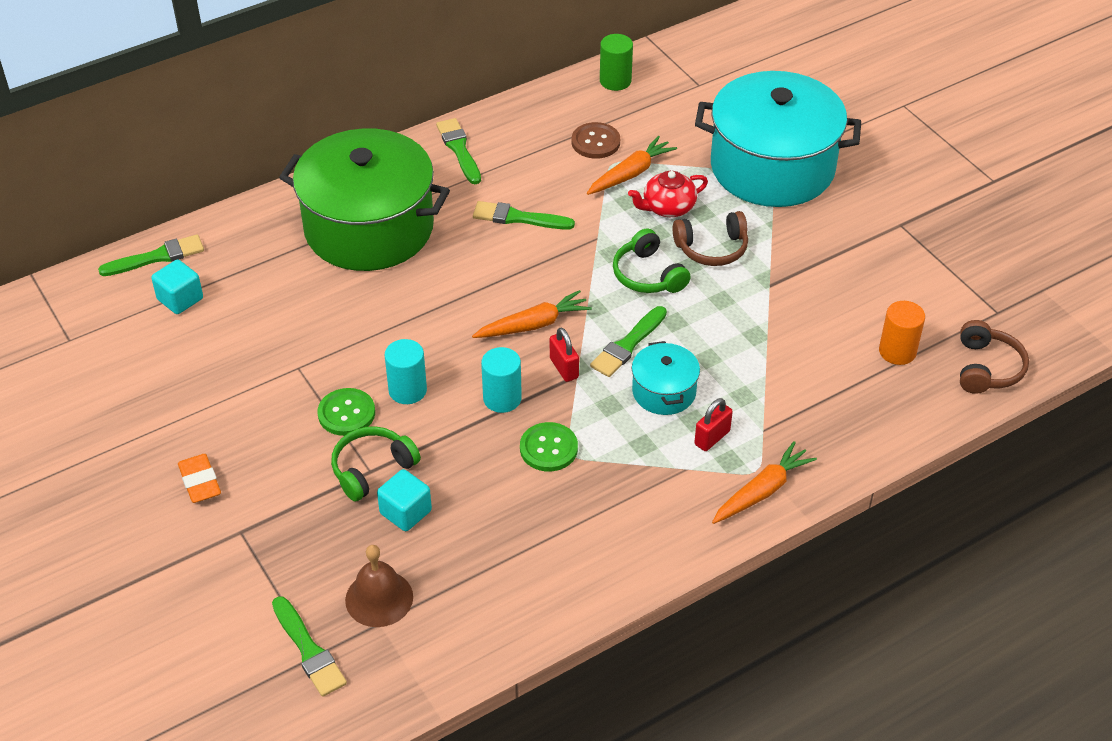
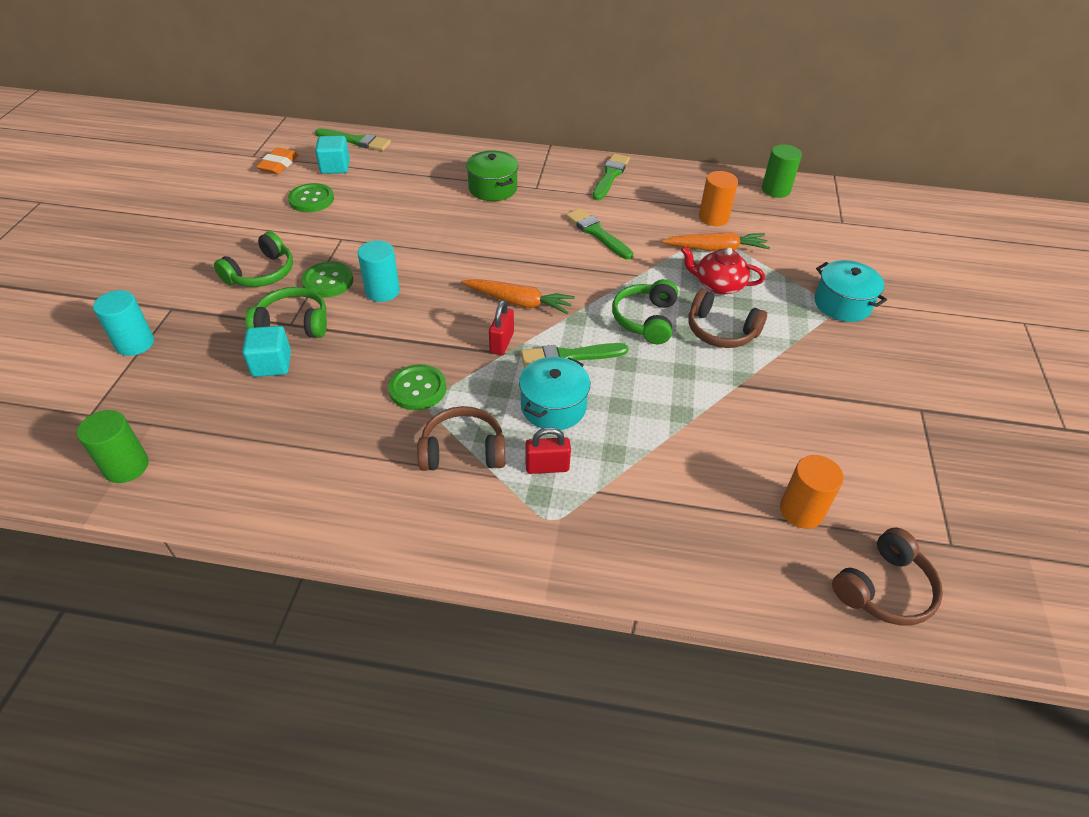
camera: 40 degrees right, 0 degrees up
orange eraser [178,454,221,503] -> orange eraser moved to [256,148,298,174]
green brush [272,596,347,697] -> none
green pot [279,128,450,271] -> green pot [466,151,519,201], size x0.45
brown bell [345,545,413,627] -> none
turquoise cylinder [481,347,522,413] -> turquoise cylinder moved to [93,290,154,356]
brown button [572,122,620,159] -> orange cylinder [699,171,738,226]
turquoise pot [695,71,861,207] -> turquoise pot [814,260,887,322], size x0.45
orange carrot [712,441,817,524] -> none
none -> green cylinder [77,410,149,483]
none -> green headphones [214,231,293,287]
none -> green button [288,183,334,212]
none -> brown headphones [417,406,505,471]

